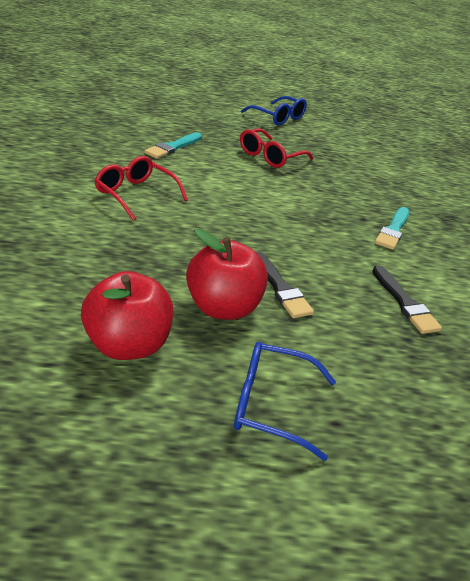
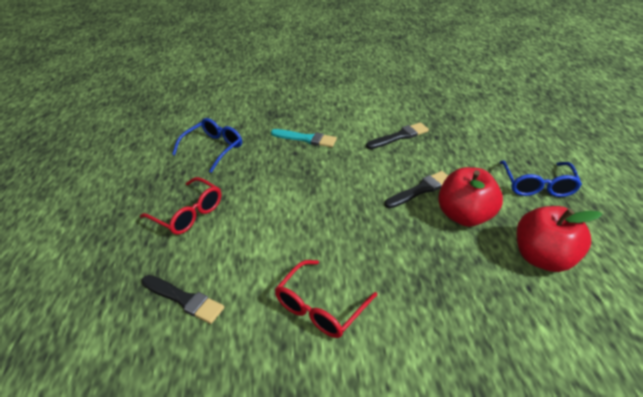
camera: 90 degrees left, 5 degrees up
turquoise brush [145,133,202,159] -> black brush [141,275,224,324]
blue glasses [241,96,307,126] -> blue glasses moved to [172,118,242,173]

